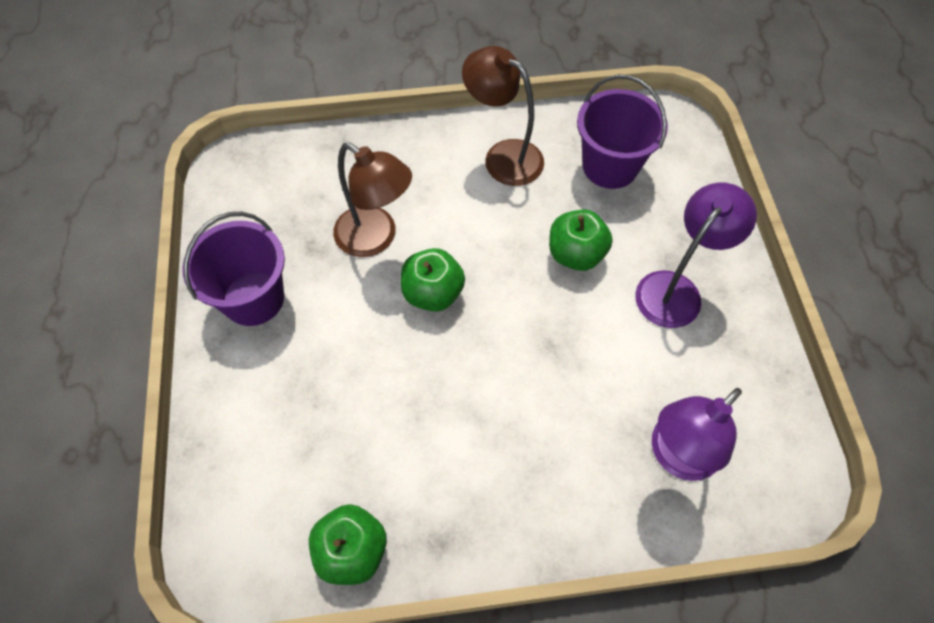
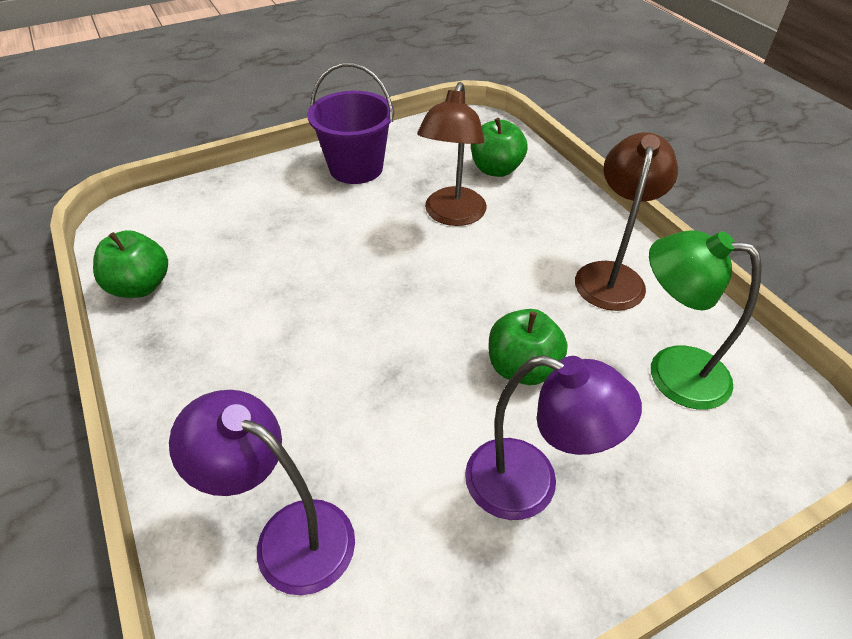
camera: 70 degrees right, 15 degrees down
green apple [401,248,465,312] -> green apple moved to [471,118,527,177]
purple bucket [577,74,668,189] -> green lamp [649,230,762,410]

